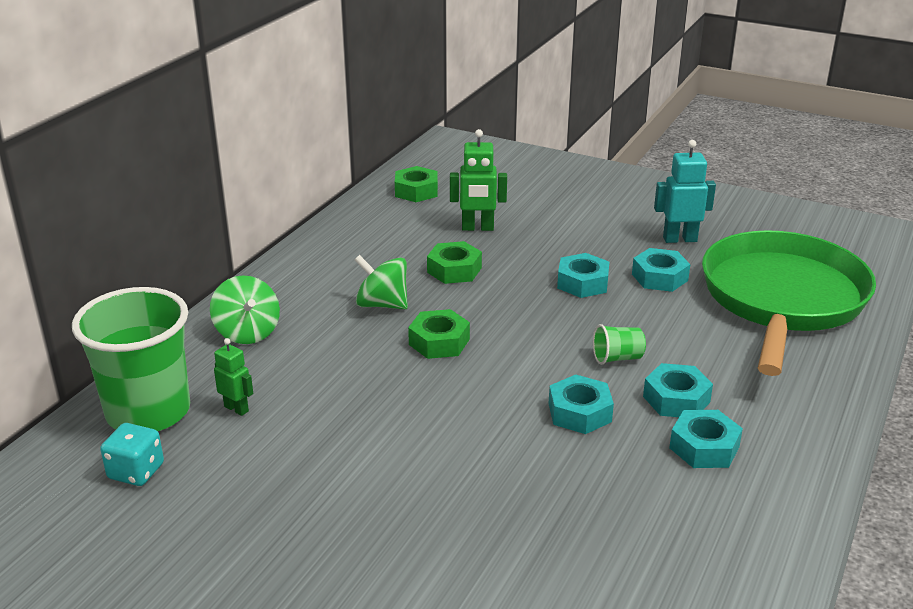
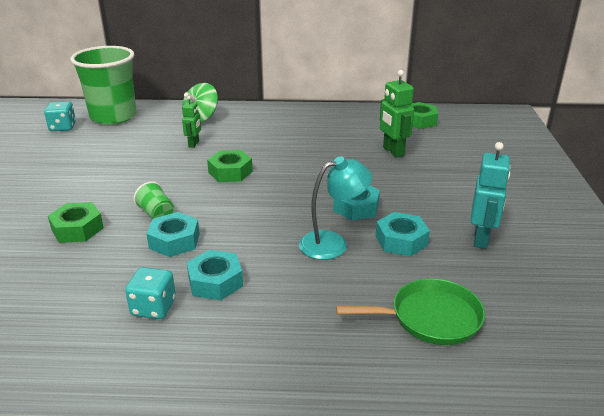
camera: 65 degrees right, 0 degrees up
green robot [214,338,253,416] -> green robot moved to [182,96,201,148]
green spinning top [355,255,408,309] -> none
green nut [427,241,482,284] -> green nut moved to [48,202,104,243]
green cup [593,324,646,365] -> green cup moved to [133,182,174,219]
turquoise robot [654,140,716,243] -> turquoise robot turned 45 degrees clockwise [471,142,511,249]
turquoise nut [669,410,743,468] -> turquoise dice [125,267,176,319]
green pan [702,230,876,376] -> green pan [336,279,485,345], size x0.49
none -> turquoise lamp [299,156,372,260]

